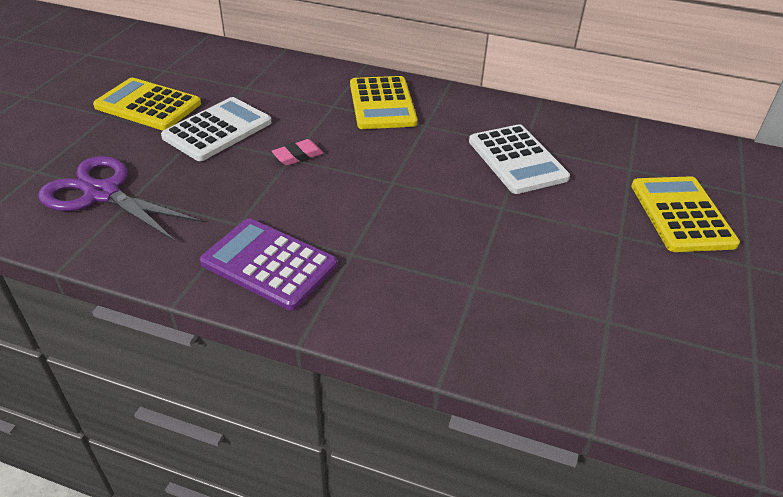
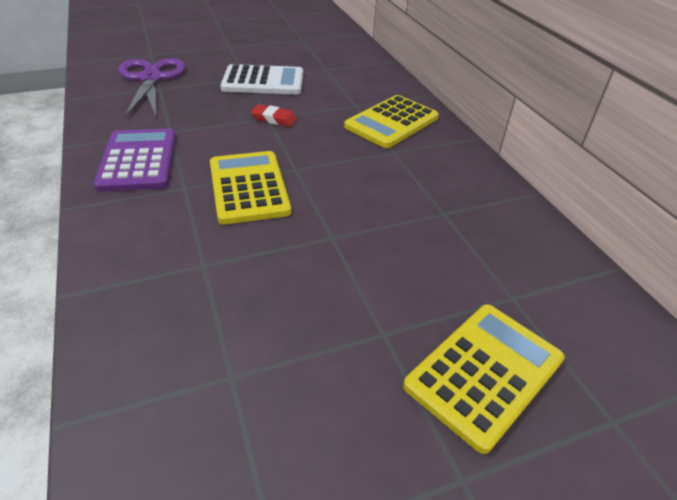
camera: 50 degrees right, 0 degrees up
yellow calculator [93,78,201,130] -> yellow calculator moved to [210,151,291,224]
pink eraser [272,139,324,166] -> red eraser [251,104,297,127]
white calculator [469,124,570,194] -> none

